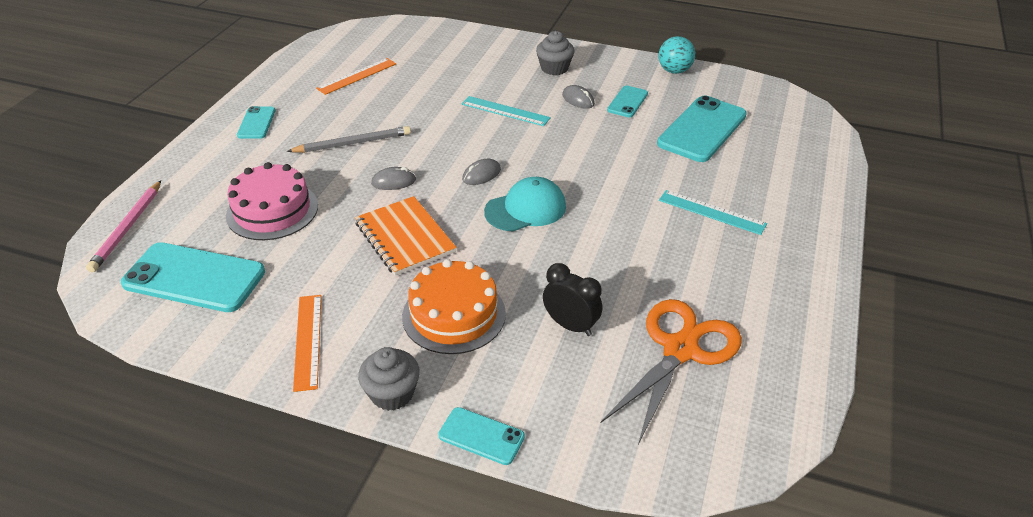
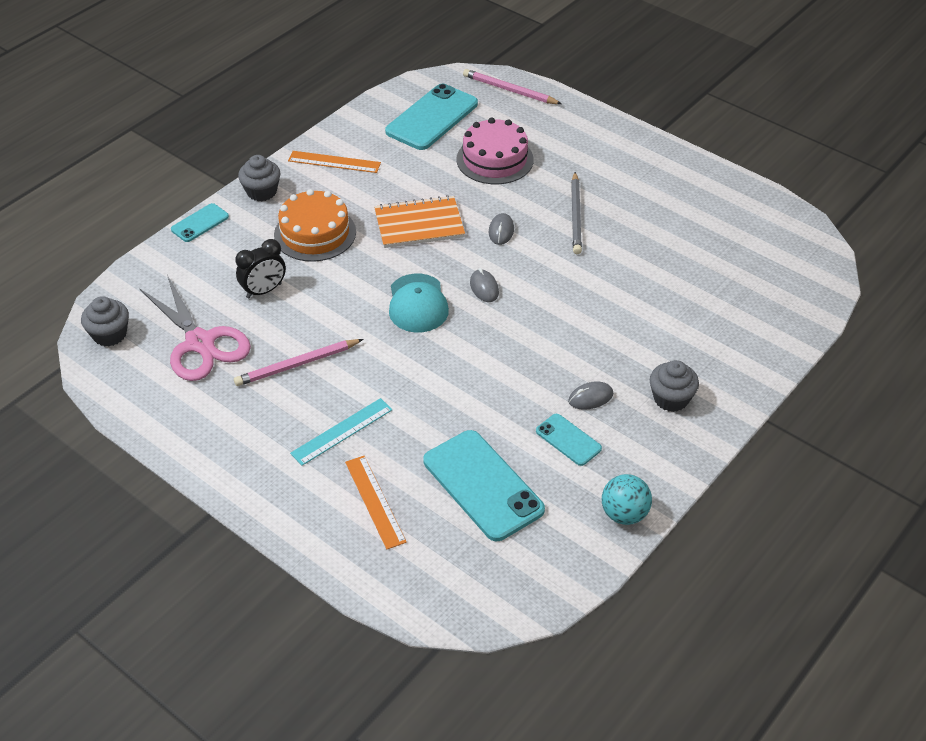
camera: 110 degrees right, 5 degrees up
turquoise phone [237,106,275,139] -> none
orange ruler [316,58,396,95] -> orange ruler moved to [345,456,407,549]
turquoise ruler [462,96,551,126] -> none
orange scissors [601,299,742,444] -> pink scissors [139,275,251,381]
none -> grey cupcake [81,296,129,346]
none -> pink pencil [234,339,363,386]

